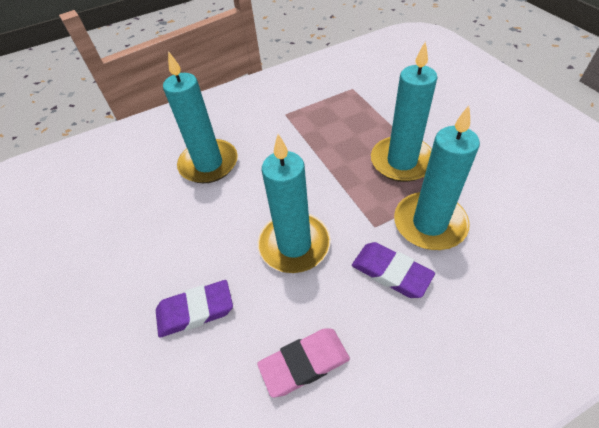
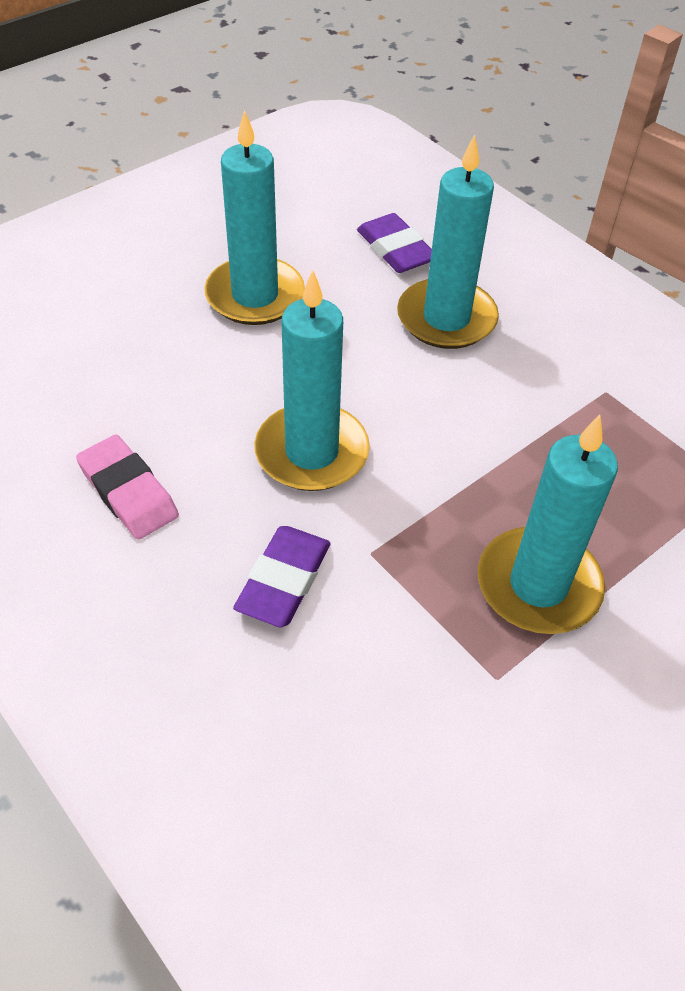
camera: 70 degrees right, 0 degrees up
purple eraser [156,280,233,338] -> purple eraser moved to [357,213,432,273]
turquoise candle [394,105,480,250] -> turquoise candle moved to [204,110,305,325]

